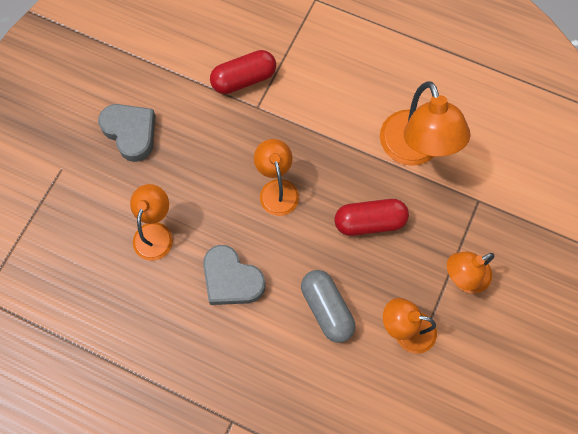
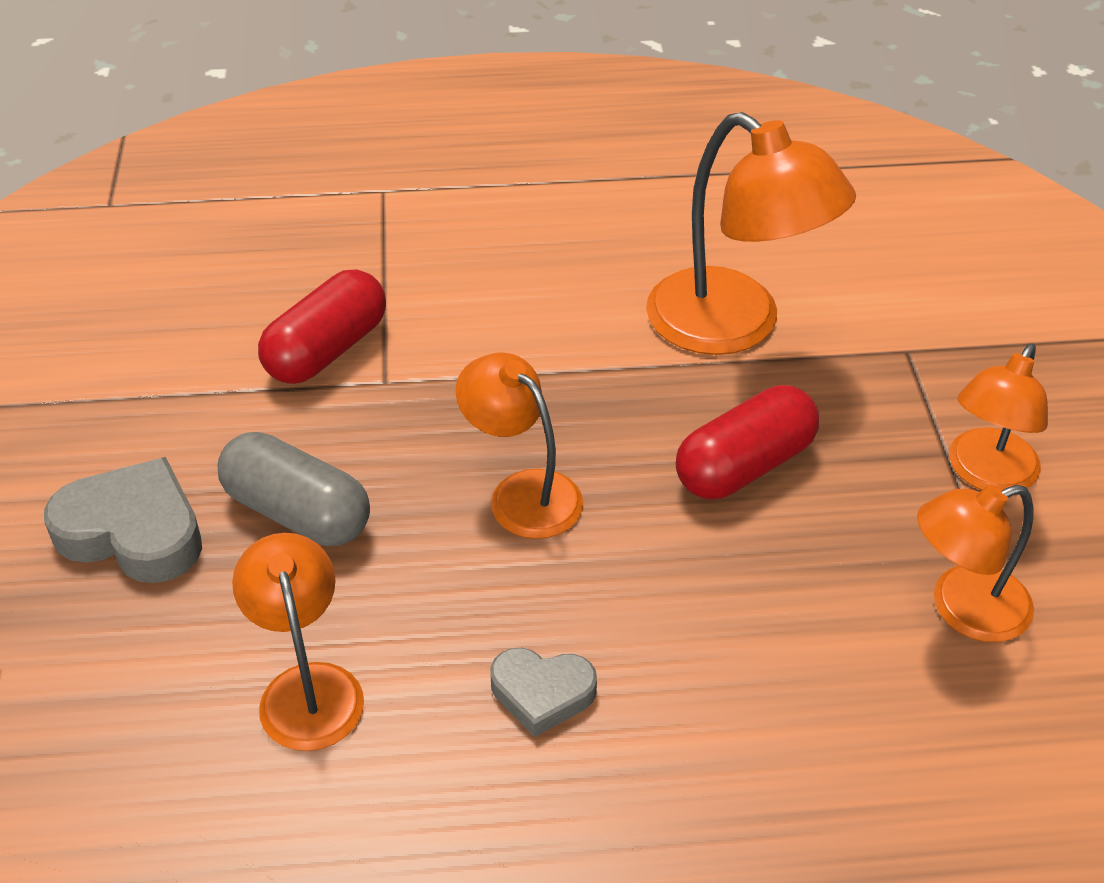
camera: 30 degrees left, 25 degrees down
grey heart [203,245,266,305] -> grey heart [490,648,597,737], size x0.62
grey capsule [301,270,355,343] -> grey capsule moved to [217,432,370,546]

